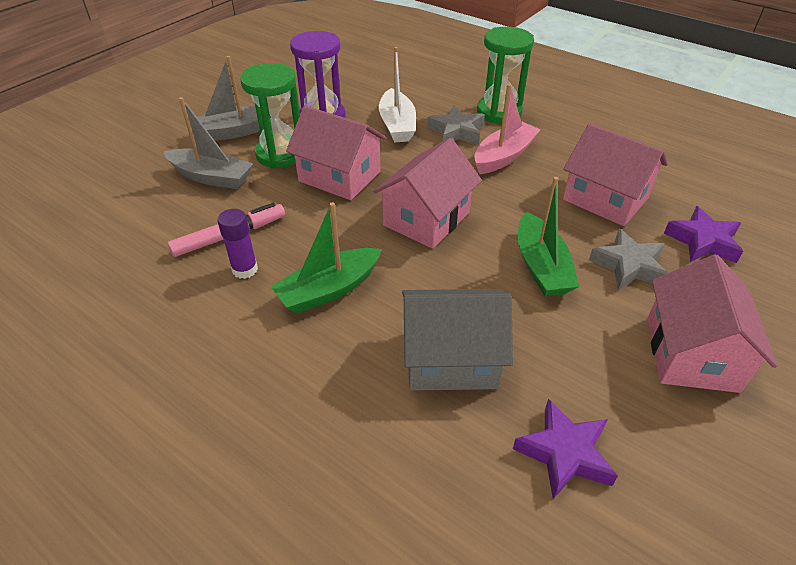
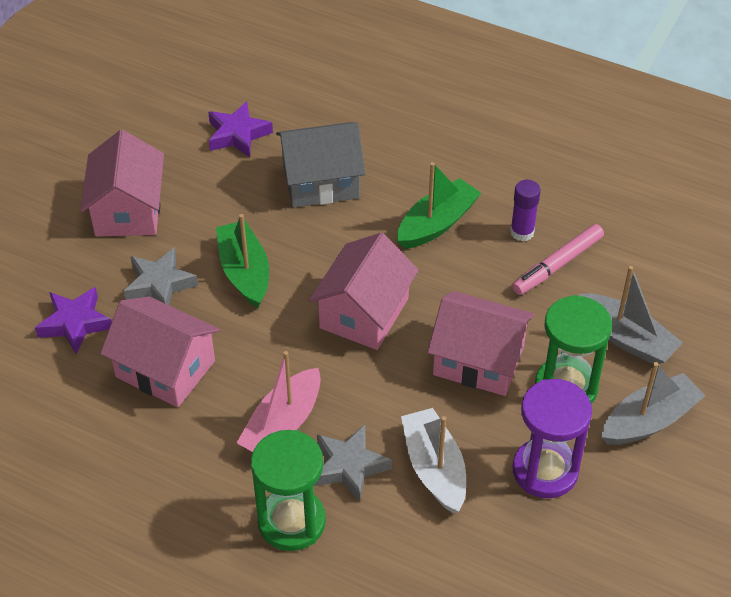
camera: 170 degrees right, 5 degrees up
grey boat [163,97,253,189] -> grey boat turned 150 degrees counterclockwise [579,266,683,364]

